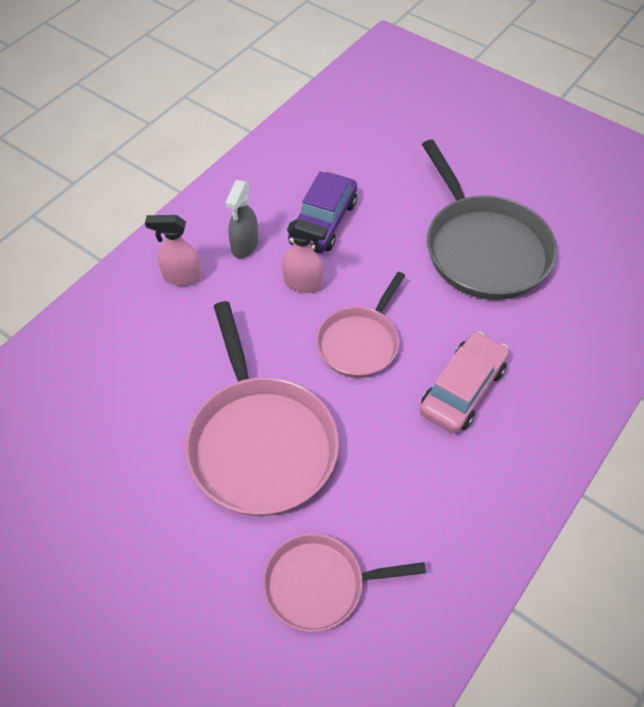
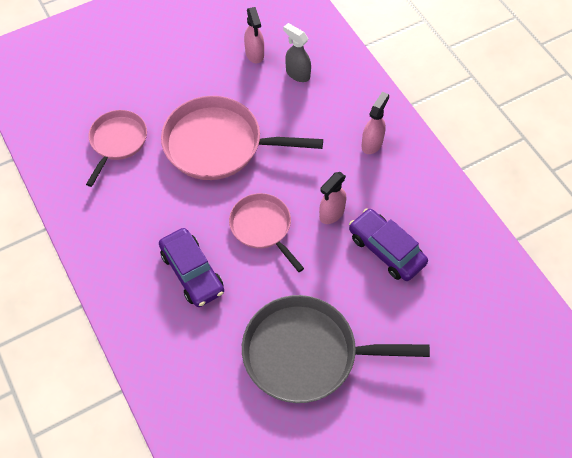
camera: 115 degrees right, 5 degrees up
grey spray bottle [225,180,258,259] -> grey spray bottle moved to [283,23,311,82]
pink car [420,331,509,433] -> purple car [159,228,224,307]
none -> pink spray bottle [244,7,264,63]

